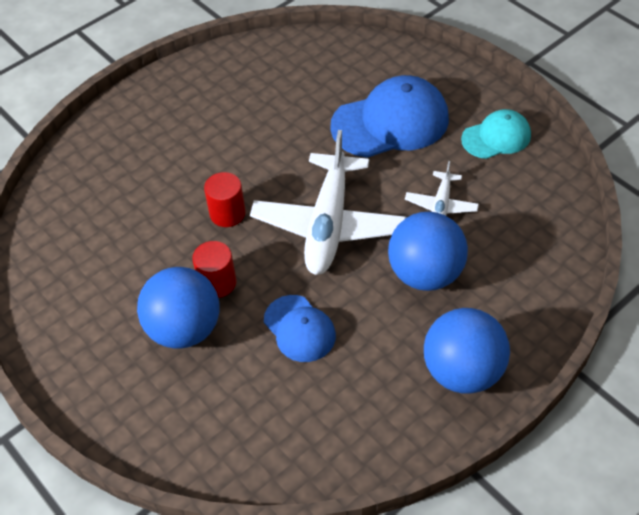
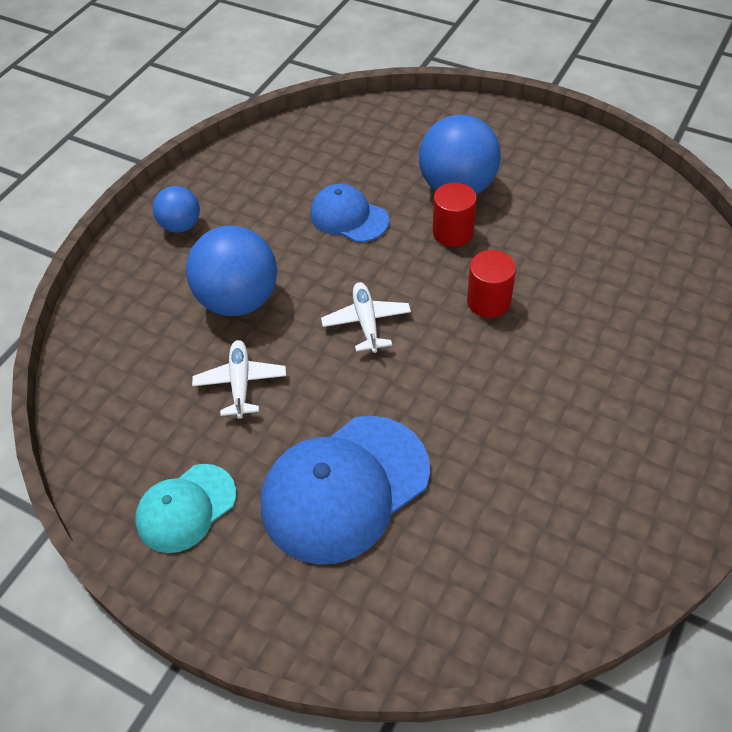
camera: 160 degrees right, 0 degrees up
white plane [250,130,406,275] -> white plane [321,282,411,353], size x0.48
blue ball [424,308,510,394] -> blue ball [153,186,200,233], size x0.56

